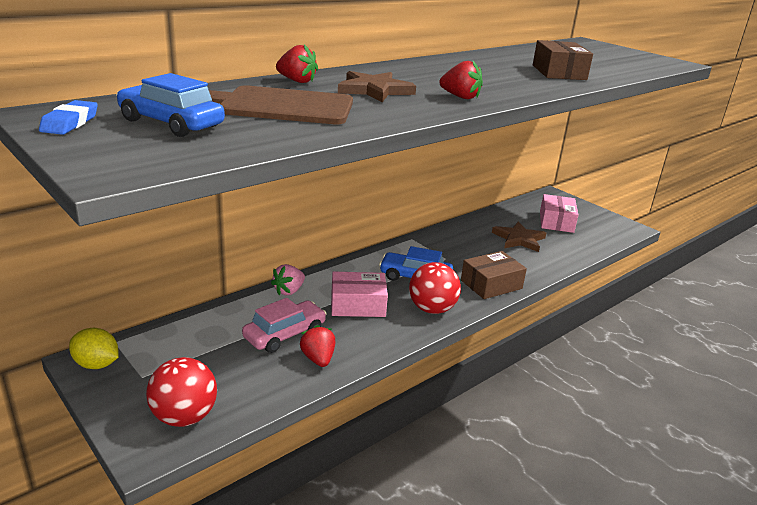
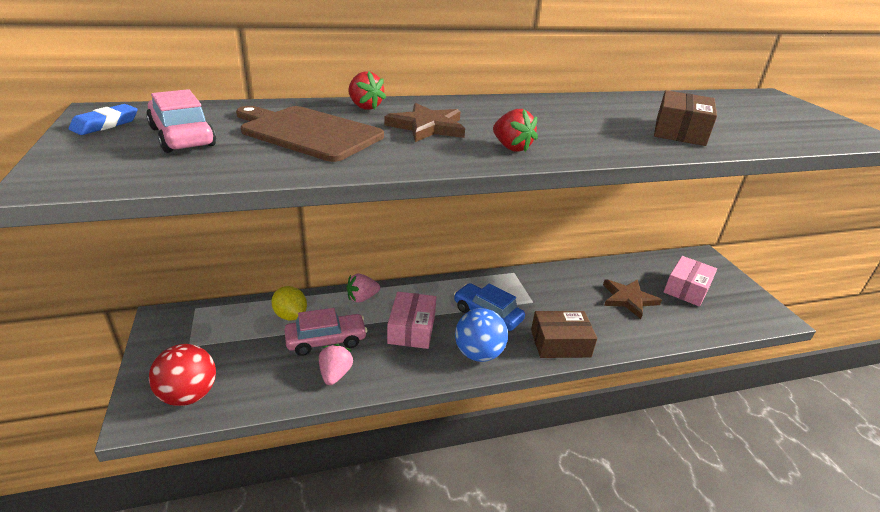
camera: 25 degrees right, 5 degrees up
yellow lemon [69,328,119,369] -> yellow lemon moved to [271,286,307,321]
blue car [117,73,225,137] -> pink car [146,89,216,153]
red strawberry [300,325,335,367] -> pink strawberry [319,344,353,385]
pink box [331,272,388,317] -> pink box turned 75 degrees clockwise [387,292,436,349]
red ball [409,262,461,314] -> blue ball [455,308,508,362]

